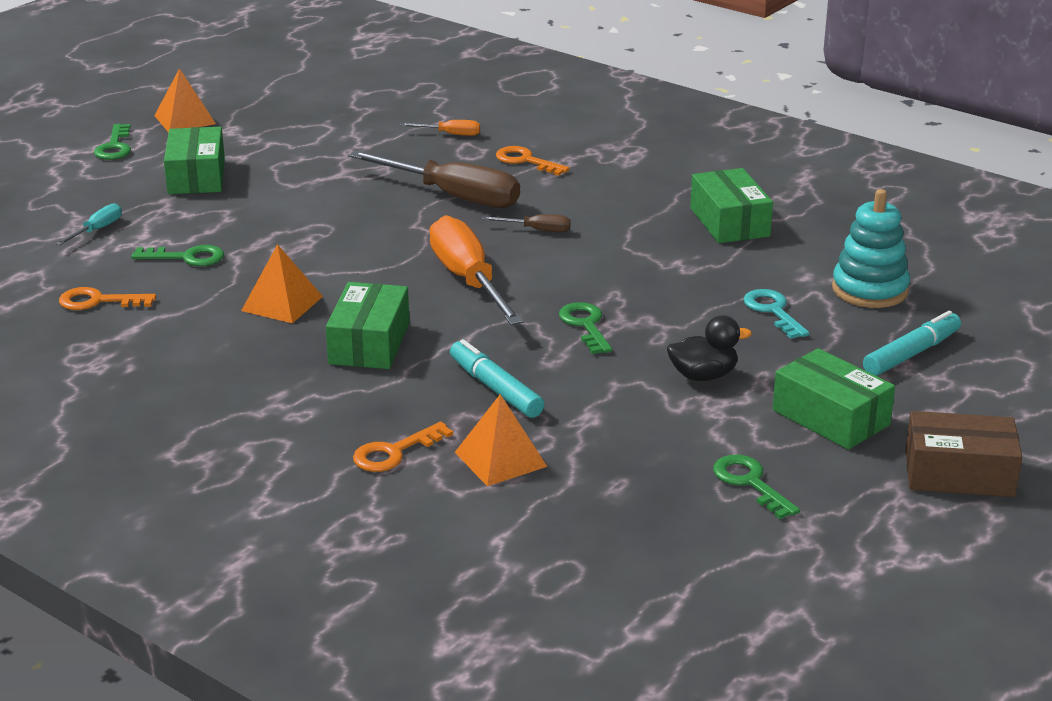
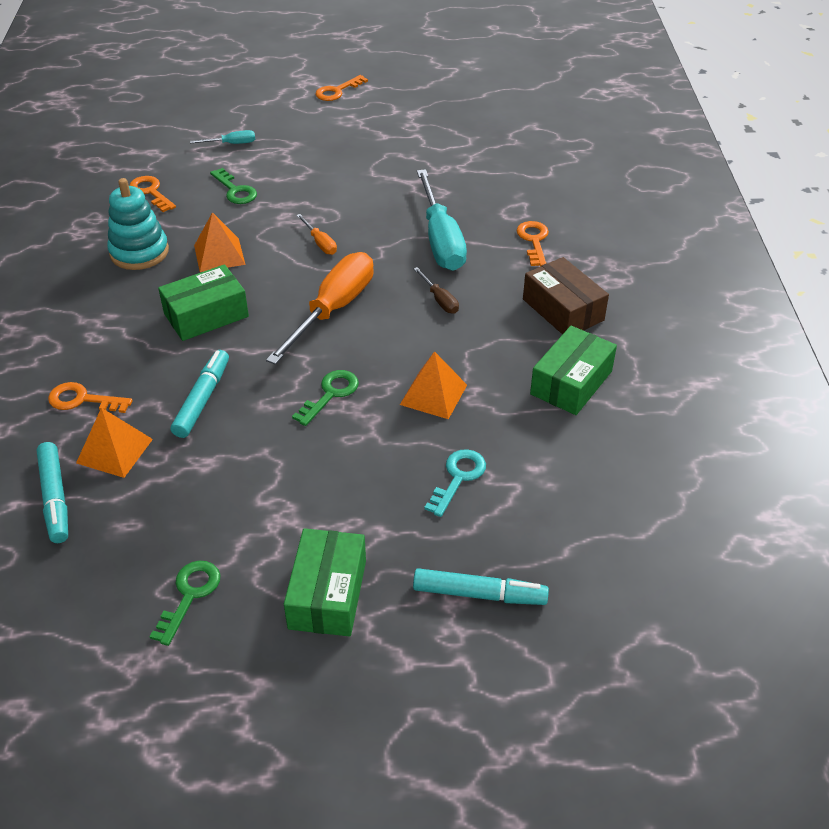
camera: 50 degrees right, 15 degrees up
green key [94,124,131,160] -> orange key [316,75,368,101]
orange pyramid [154,68,216,133] -> orange pyramid moved to [400,351,467,419]
green box [164,127,225,194] -> none
brown screwdriver [349,151,520,208] -> turquoise screwdriver [417,169,467,271]
orange screwdriver [401,120,480,136] -> orange screwdriver moved to [296,214,337,255]
black duck [667,315,752,381] -> none
turquoise stacking toy [832,189,910,308] -> turquoise stacking toy moved to [107,178,169,270]
brown box [905,411,1022,497] -> brown box moved to [523,257,609,335]
none -> turquoise marker [36,442,68,543]

